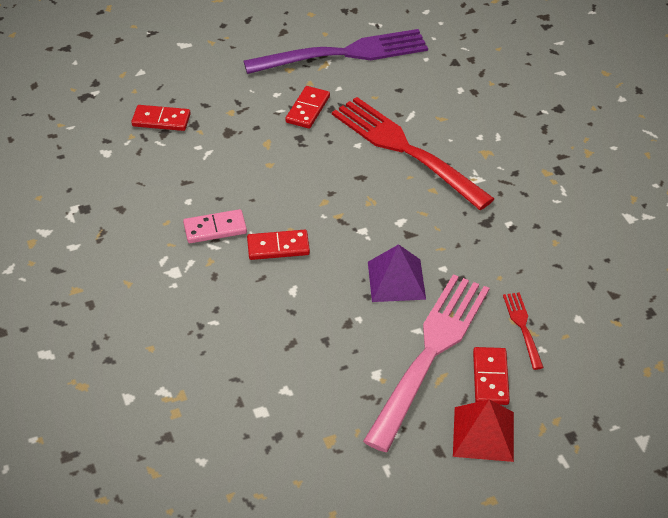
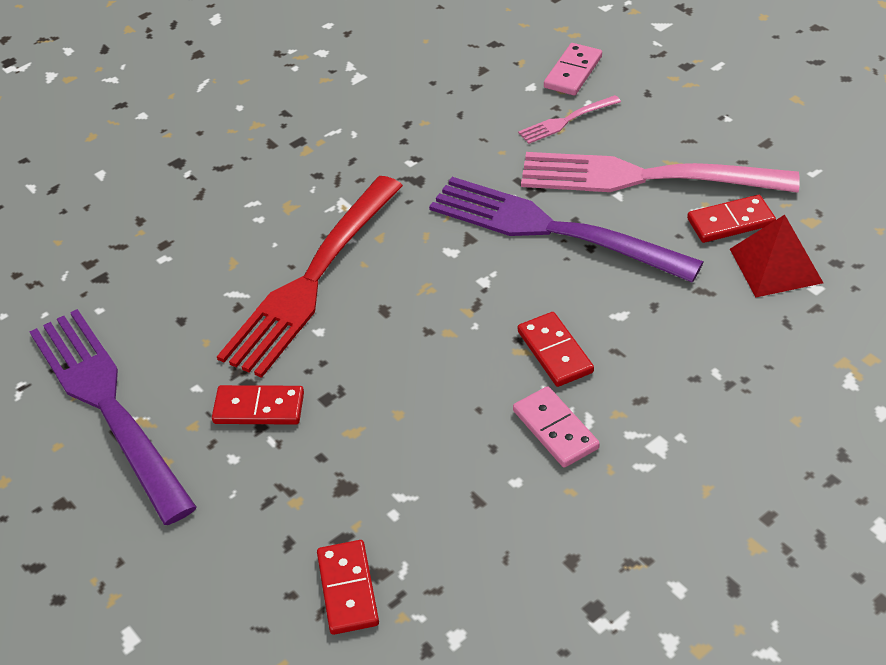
camera: 105 degrees left, 0 degrees up
purple pyramid [368,244,426,302] -> purple fork [429,177,704,283]
red pyramid [453,400,514,462] -> red pyramid moved to [730,215,823,297]
red domino [473,347,510,405] -> red domino moved to [687,195,776,243]
red fork [503,292,544,370] -> pink fork [518,95,621,144]
none -> pink domino [544,43,602,95]

